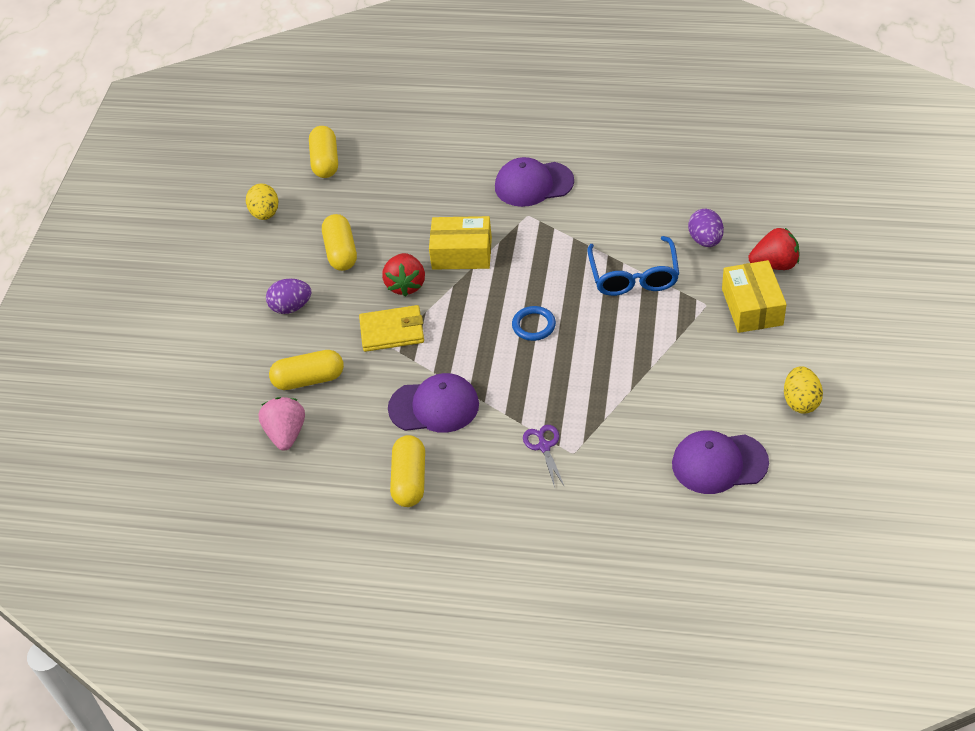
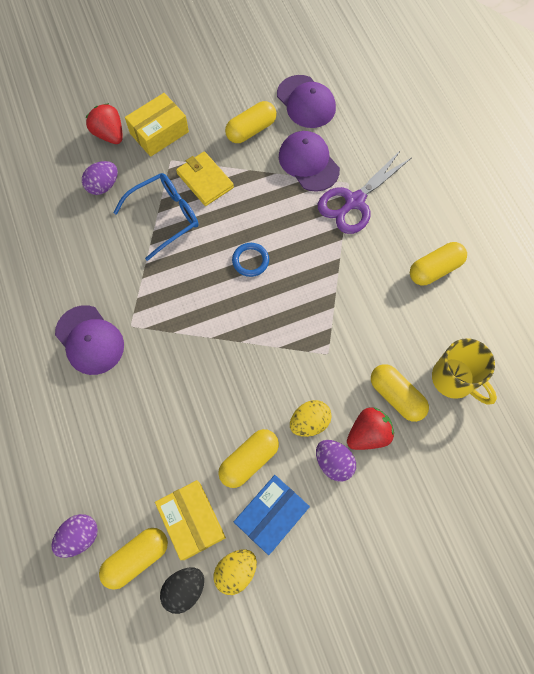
camera: 125 degrees left, 20 degrees up
pink strawberry [258,397,305,451] -> yellow mug [432,338,497,405]
yellow wallet [359,305,424,352] -> yellow wallet moved to [176,151,234,206]
red strawberry [382,253,425,297] -> red strawberry moved to [347,407,394,450]
purple cap [388,373,479,433] -> purple cap moved to [279,131,340,192]
yellow box [429,216,492,269] -> yellow box moved to [155,480,226,560]
purple scissors [523,425,565,488] -> purple scissors [318,150,412,234], size x1.94
yellow egg [784,366,823,414] -> yellow egg moved to [290,400,332,437]
none -> purple egg [51,514,98,558]
none -> black egg [160,568,204,614]
none -> yellow capsule [225,101,277,143]
none -> blue box [234,475,310,555]

